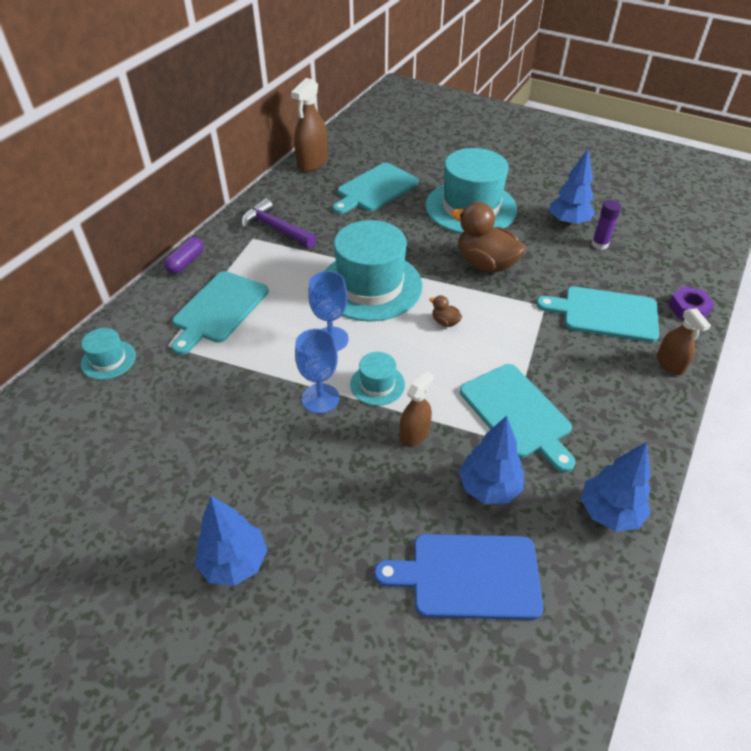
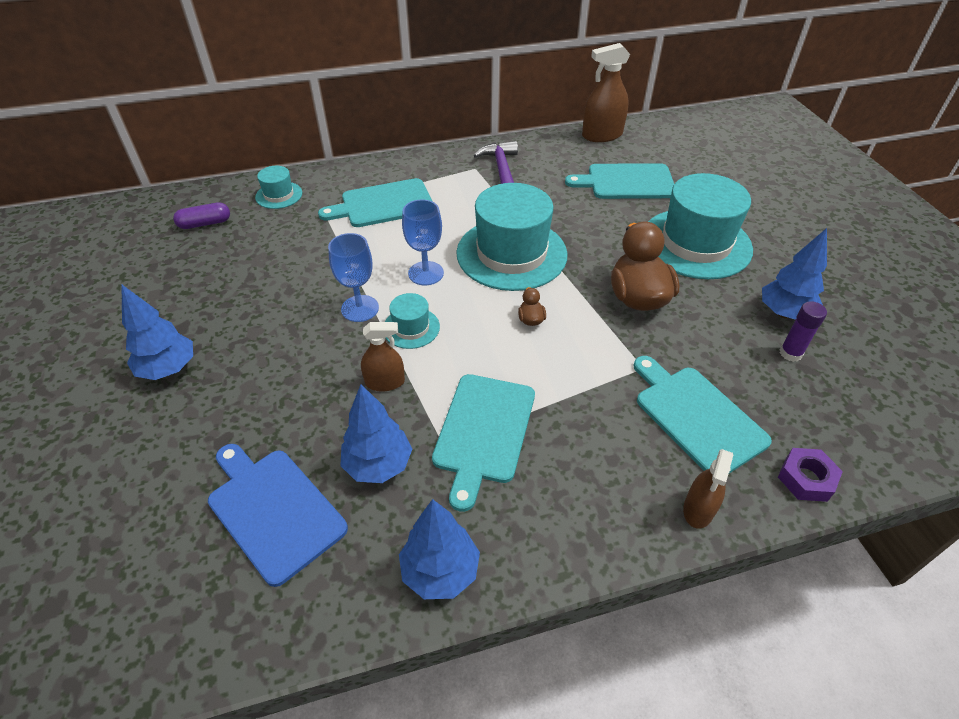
camera: 45 degrees right, 0 degrees up
purple capsule [164,237,204,274] -> purple capsule moved to [173,202,230,229]

